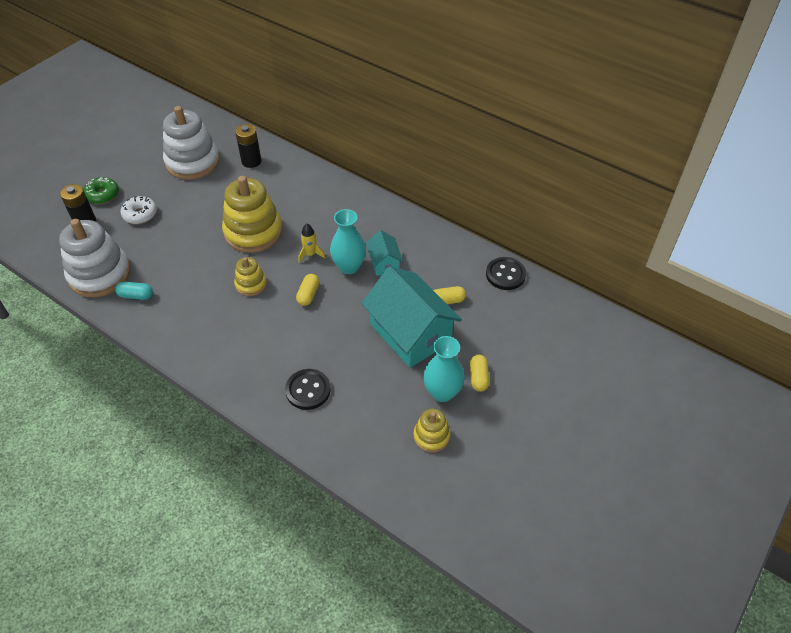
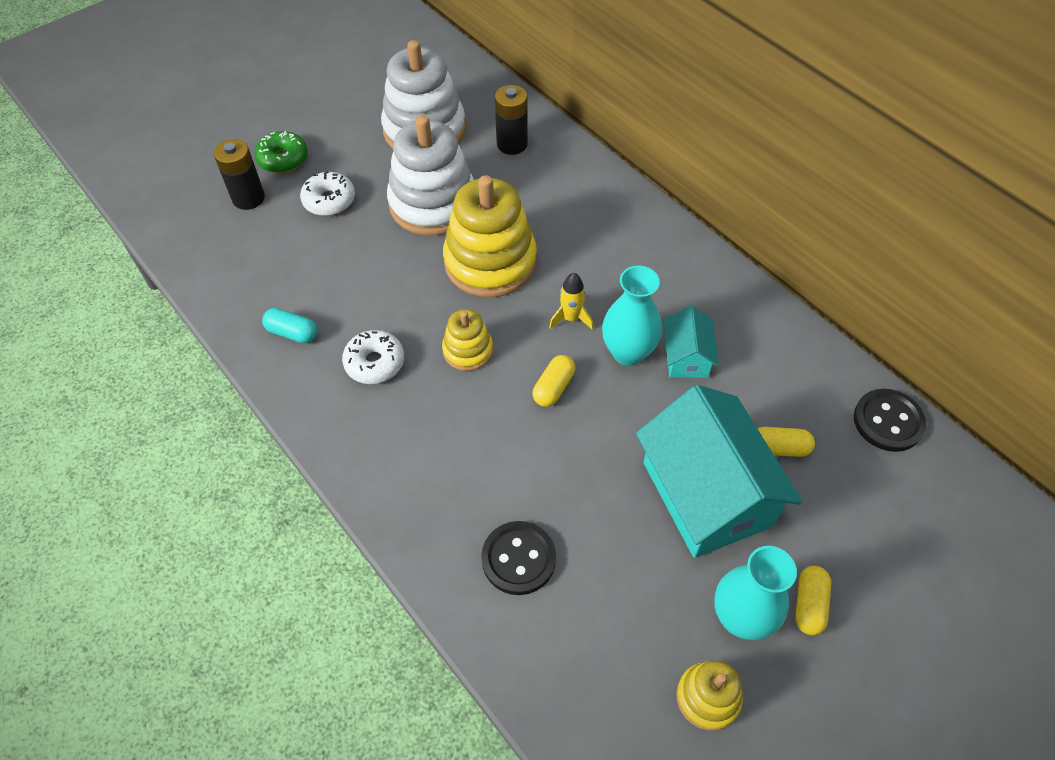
camera: 15 degrees right, 5 degrees up
white stacking toy [59,219,131,297] -> white stacking toy moved to [387,115,474,236]
none -> white donut [342,330,404,384]

